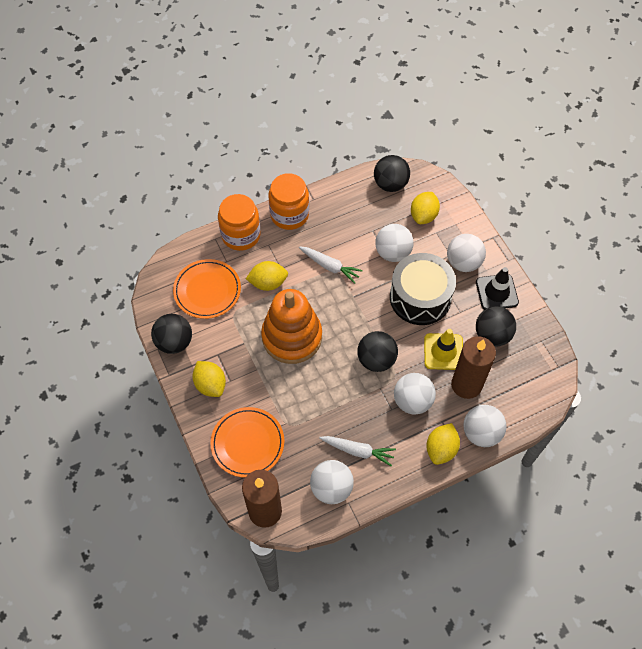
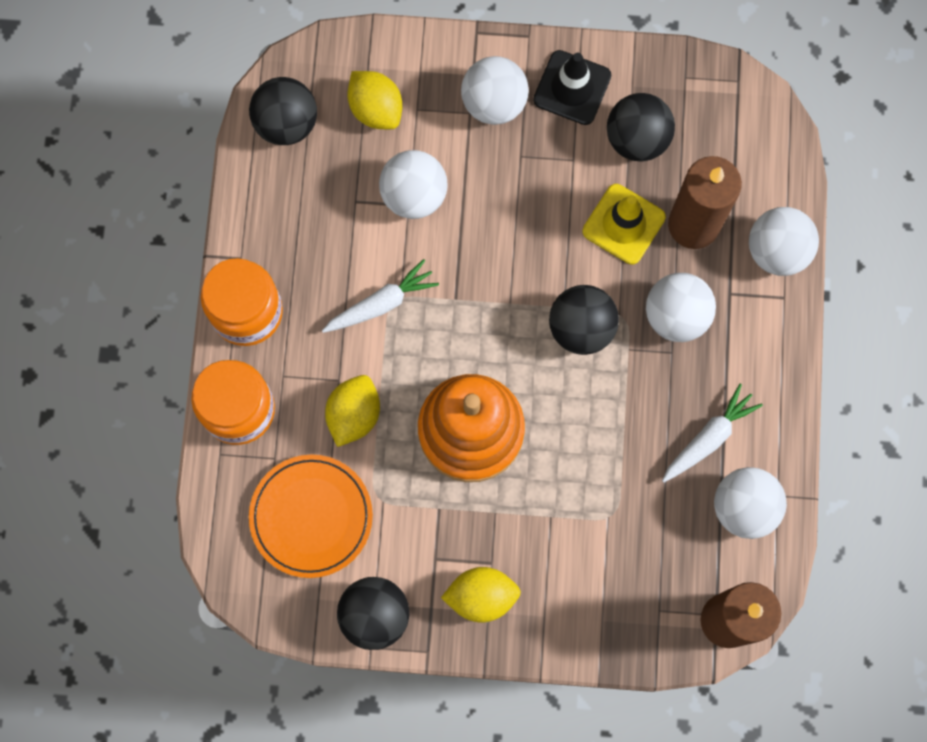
camera: 60 degrees left, 15 degrees up
orange plate [210,407,284,478] -> none
black drum [390,253,456,325] -> none
yellow lemon [426,423,460,465] -> none

